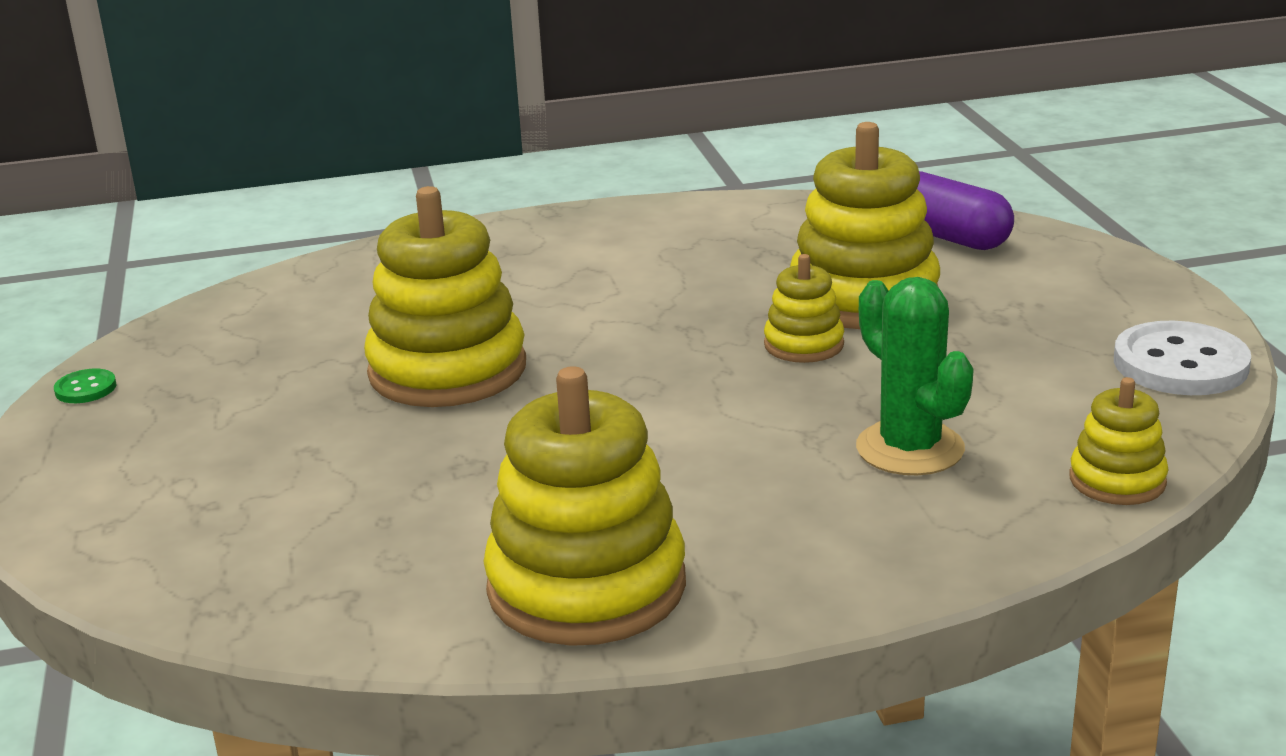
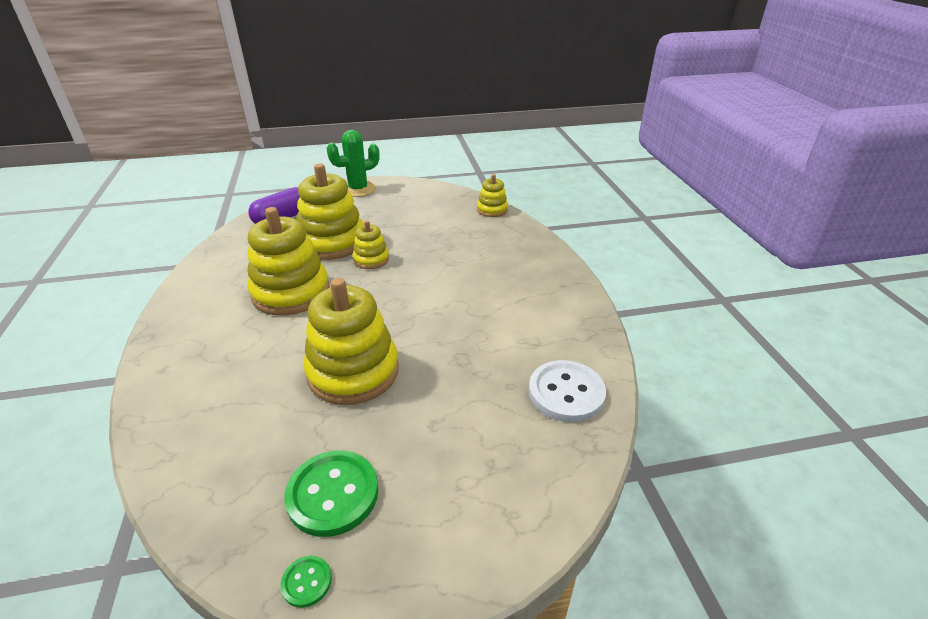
camera: 90 degrees left, 10 degrees up
yellow stacking toy [484,366,686,646] -> yellow stacking toy moved to [247,207,330,316]
green cactus [856,277,974,475] -> green cactus moved to [327,130,379,197]
white button [1114,321,1251,395] -> white button moved to [529,360,606,422]
none -> green button [284,450,378,537]

